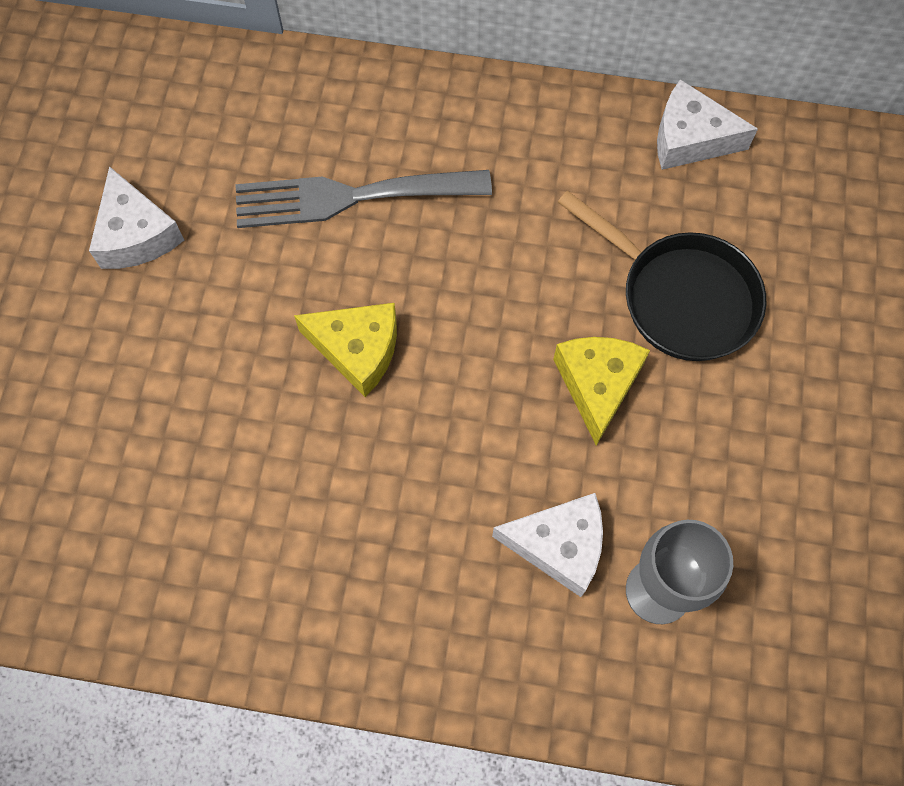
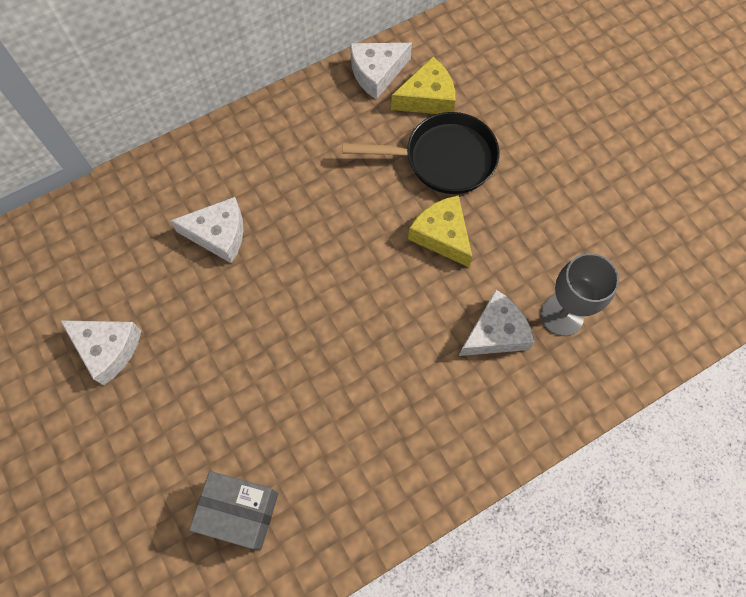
camera: 40 degrees left, 0 degrees up
grey fork [235,170,492,228] -> white cheese [170,197,244,264]
yellow cheese [294,303,397,397] -> yellow cheese moved to [391,57,455,114]
none -> grey box [189,471,279,549]

